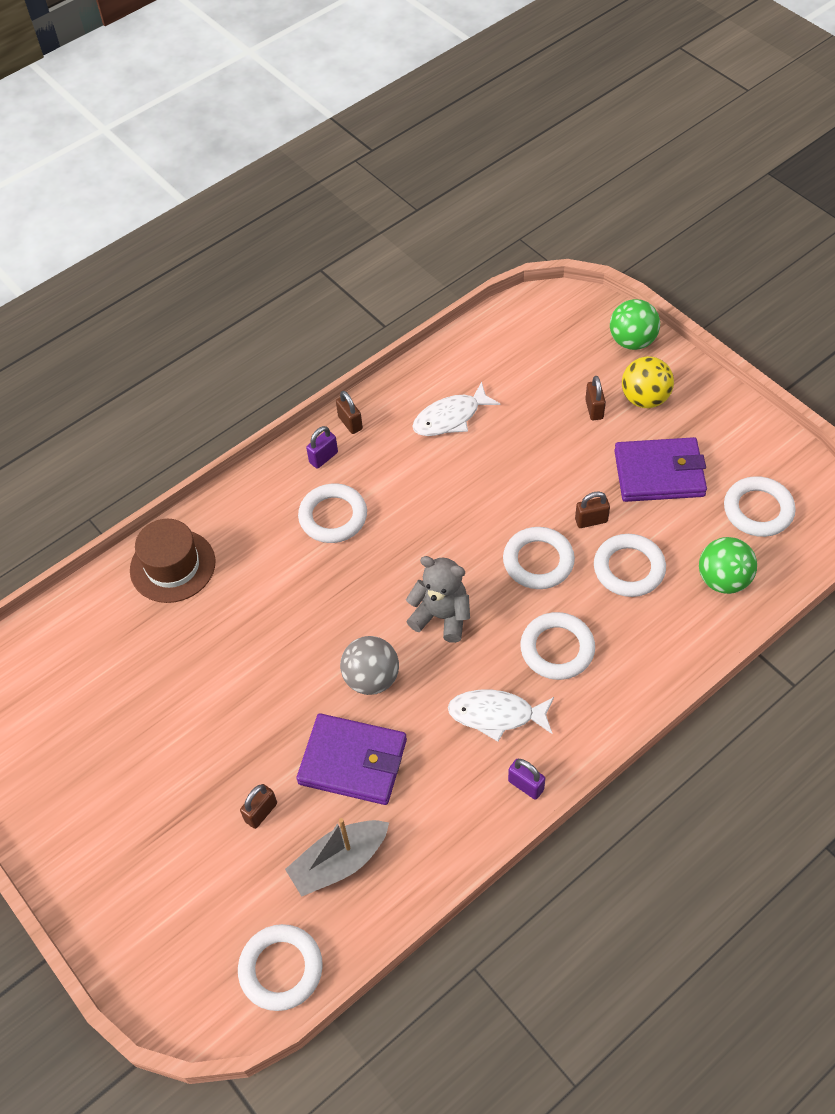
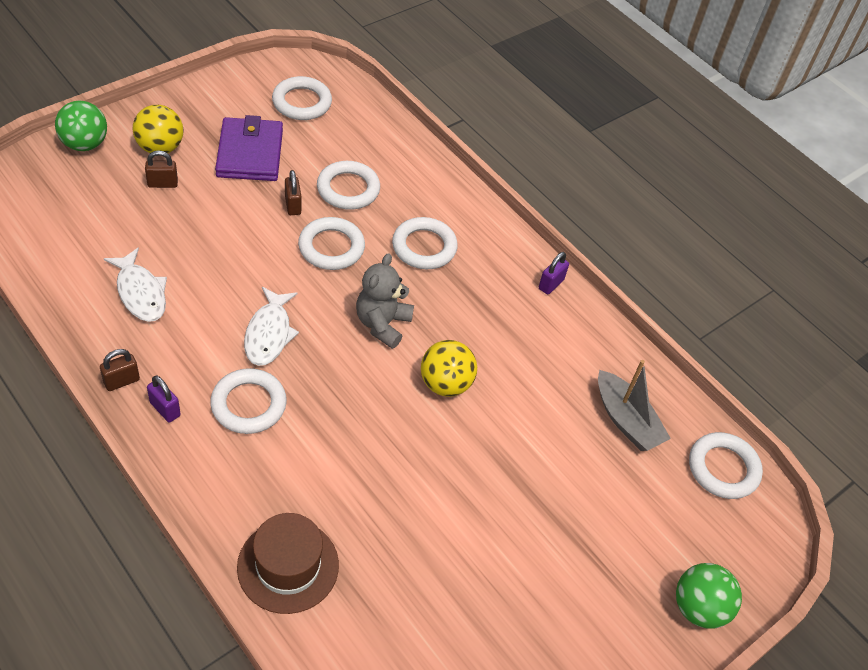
camera: 100 degrees left, 5 degrees down
brown padlock [240,784,277,829] -> none
purple wallet [296,713,407,805] -> none
grey ball [340,636,399,695] -> yellow ball [421,340,477,397]
white fish [448,690,554,742] -> white fish moved to [244,287,299,366]
green ball [699,537,757,594] -> green ball moved to [676,563,742,629]

